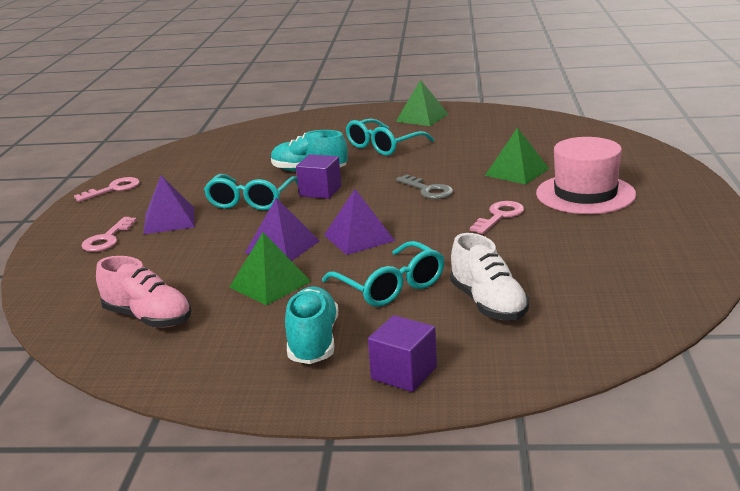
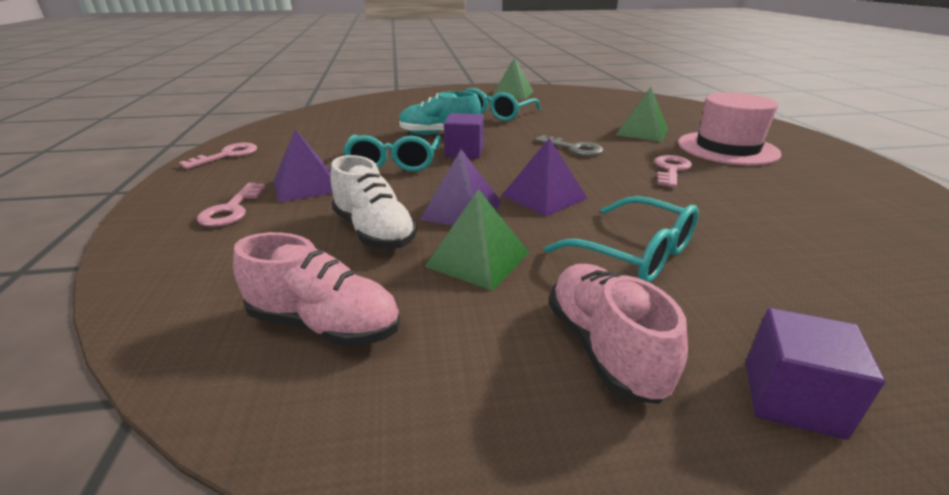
camera: 15 degrees left, 5 degrees up
turquoise shoe [285,287,338,364] -> pink shoe [549,264,688,404]
white shoe [450,233,529,320] -> white shoe moved to [330,155,417,249]

